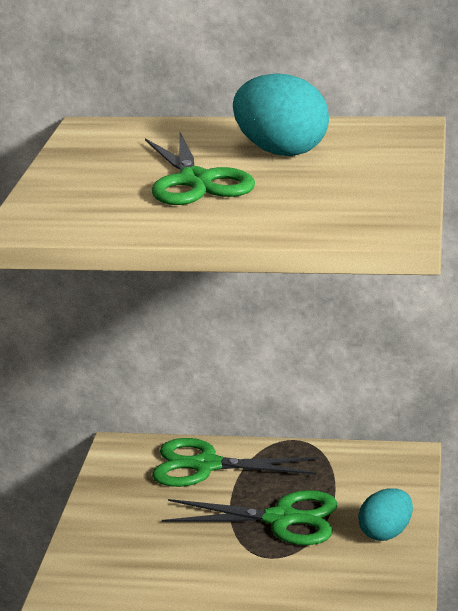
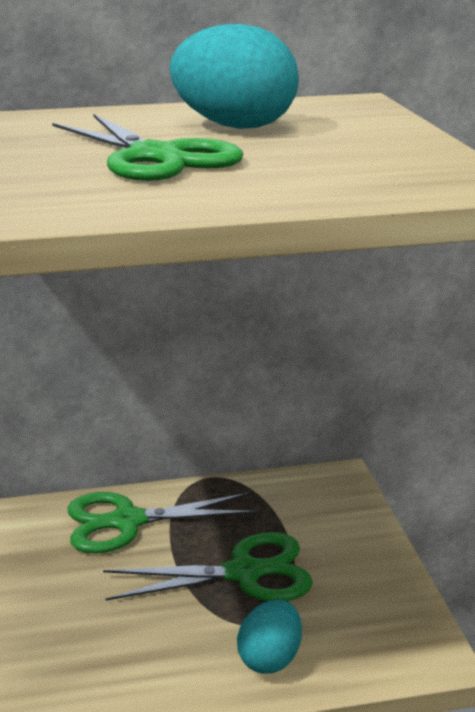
camera: 20 degrees left, 0 degrees up
turquoise egg [358,488,413,541] -> turquoise egg moved to [237,599,302,674]

